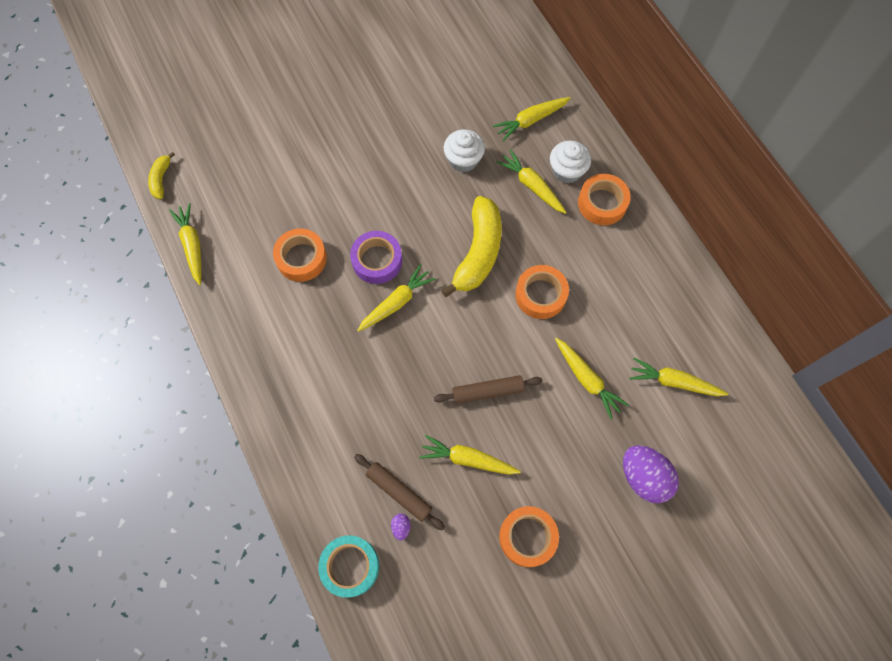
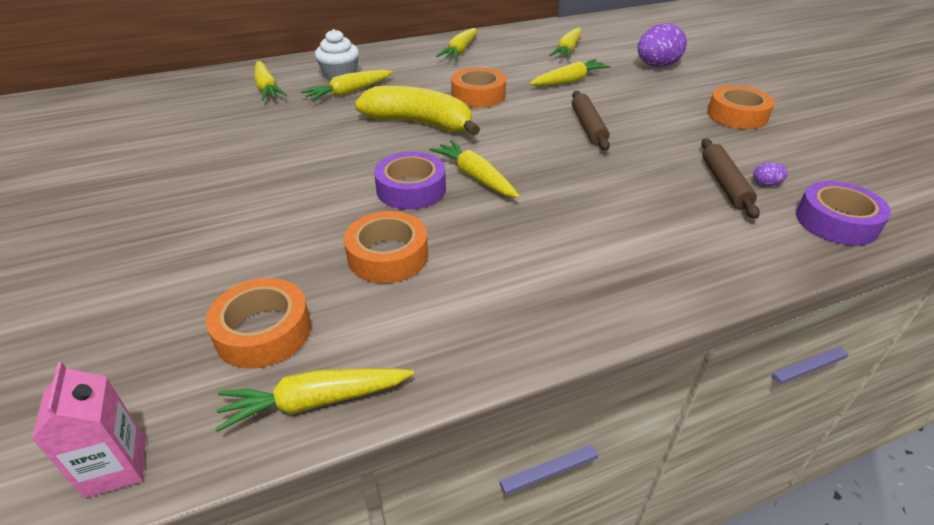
camera: 85 degrees left, 30 degrees down
yellow banana [148,152,175,199] -> pink carton [32,362,146,498]
turquoise tape [318,535,379,598] -> purple tape [796,181,891,246]
brown rolling pin [354,454,445,531] -> brown rolling pin turned 45 degrees counterclockwise [701,139,760,219]
yellow carrot [419,435,521,475] -> yellow carrot moved to [436,28,477,60]
white cupcake [444,129,485,172] -> none
orange tape [578,174,631,225] -> orange tape moved to [206,278,311,369]

